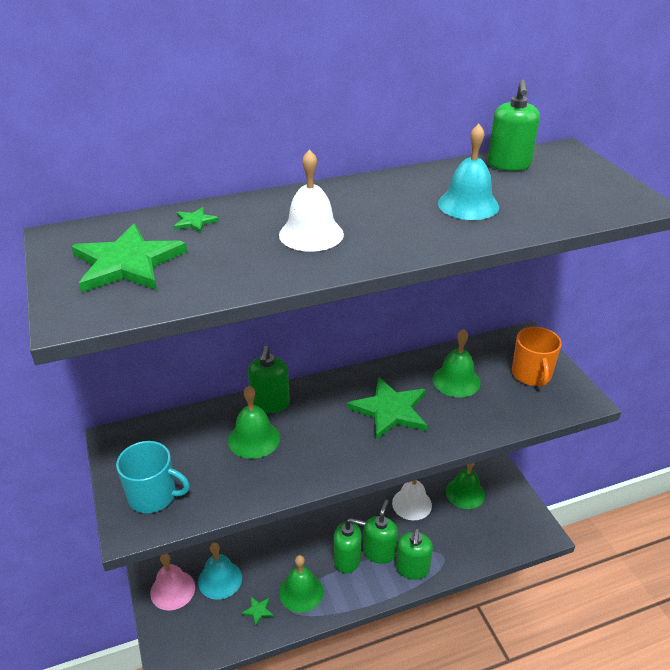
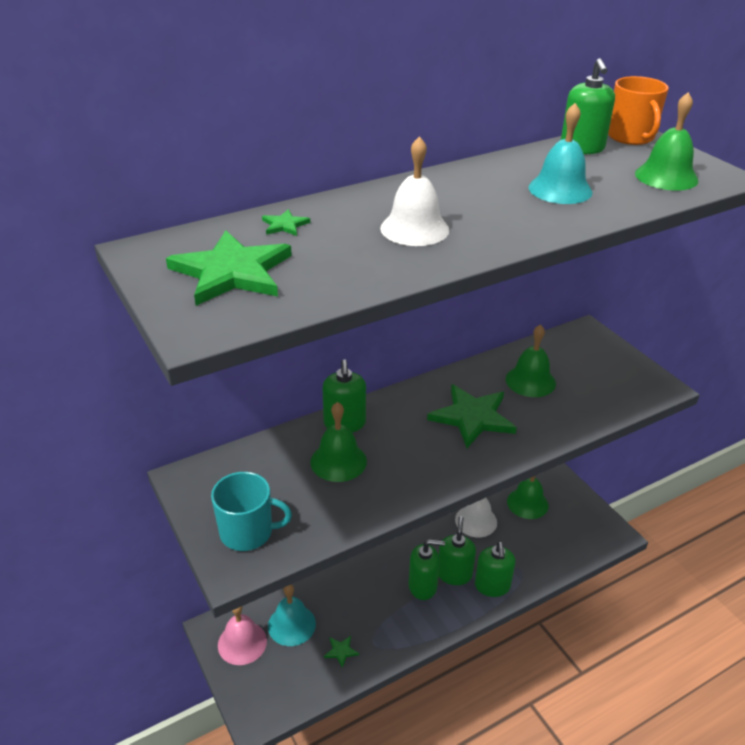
camera: 10 degrees left, 0 degrees up
green bell [279,555,324,613] -> green bell moved to [635,92,698,191]
orange mug [512,327,562,387] -> orange mug moved to [608,76,669,145]

